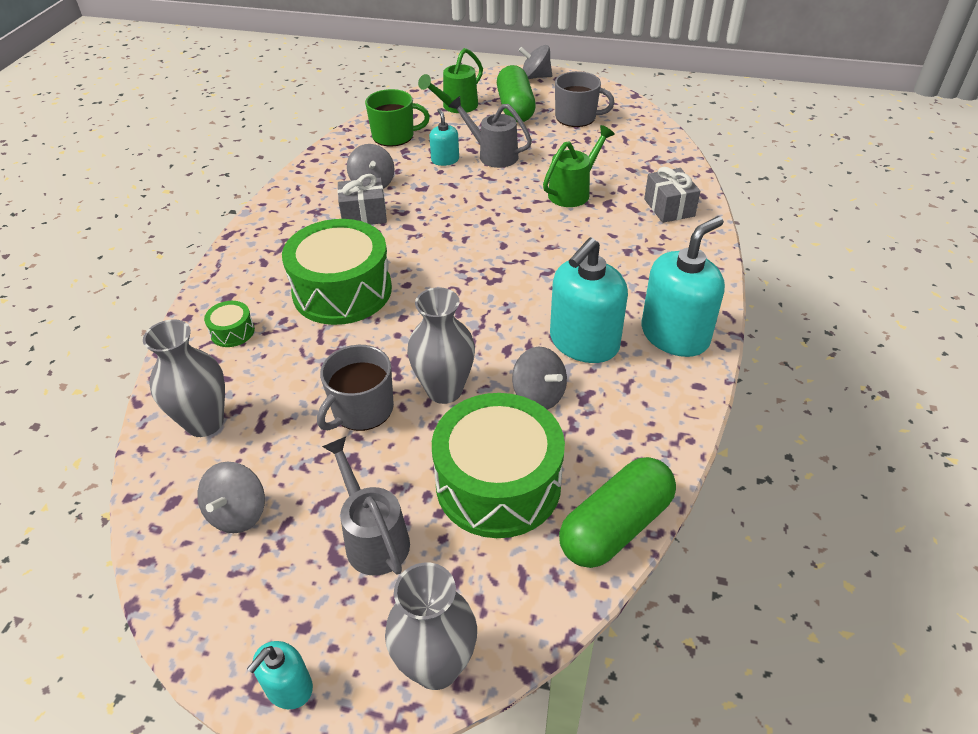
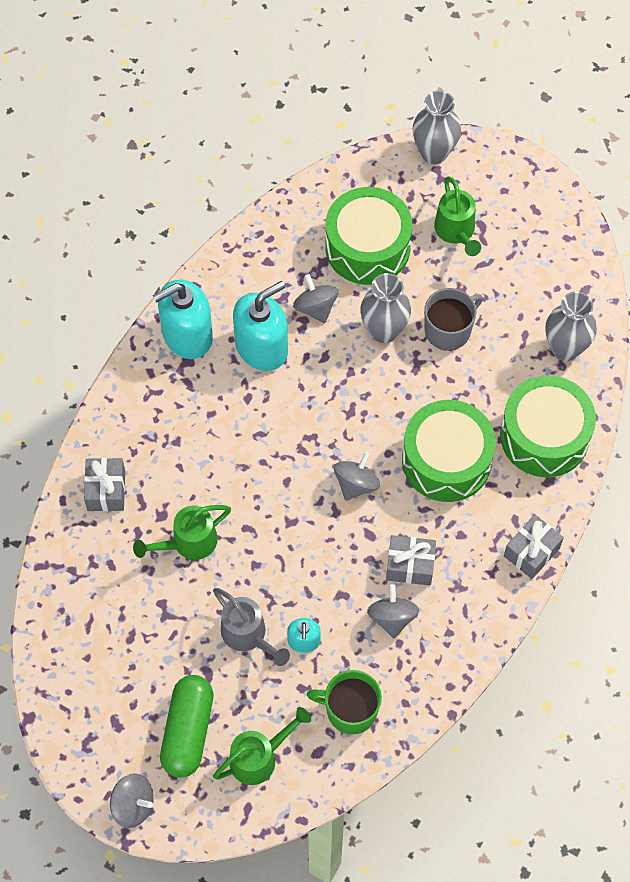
camera: 165 degrees left, 20 degrees up
grey spinning top [197,462,265,533] -> grey spinning top moved to [334,452,380,501]
green drum [204,301,255,347] -> green drum [500,376,596,477], size x2.41
turquoise soap dispenser [247,641,313,709] -> none
grey watering can [322,437,410,576] -> green watering can [434,176,481,256]
grey mug [555,71,615,127] -> none
green capsule [559,457,676,568] -> none
none -> grey gift [504,515,564,579]

